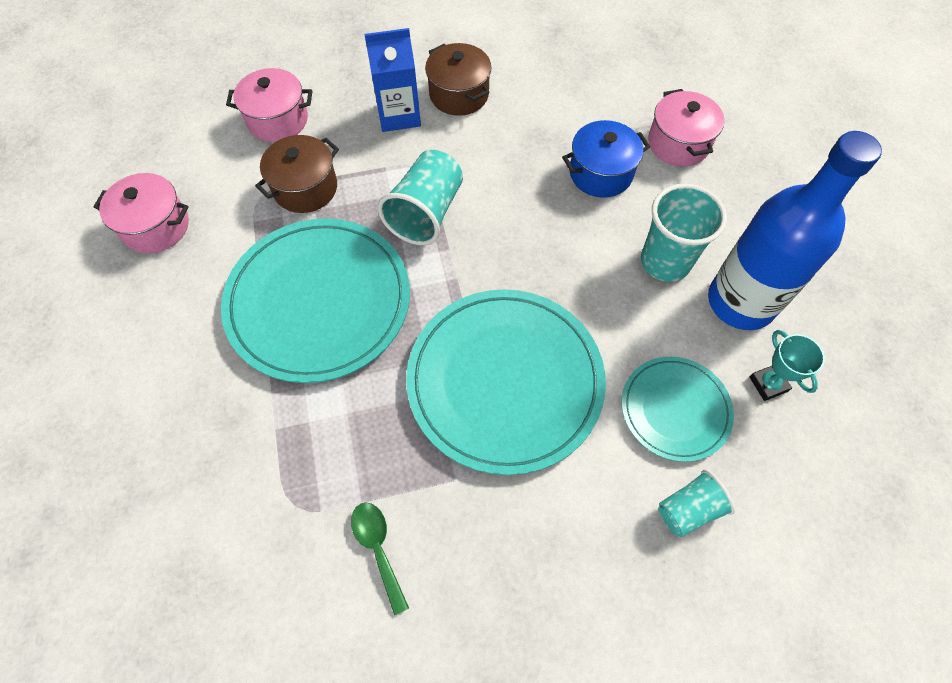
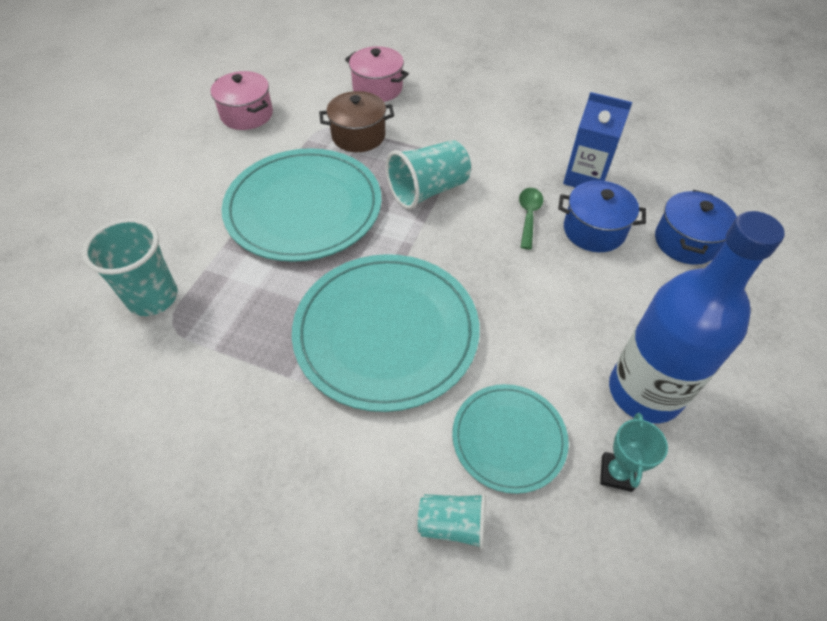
camera: 35 degrees right, 10 degrees down
green spoon [351,503,409,615] -> green spoon moved to [519,188,543,249]
blue carton [364,28,421,132] -> blue carton moved to [563,92,632,188]
brown pot [425,43,491,116] -> none
turquoise cup [641,183,727,282] -> turquoise cup moved to [82,218,178,316]
pink pot [648,89,725,167] -> blue pot [655,190,737,265]

